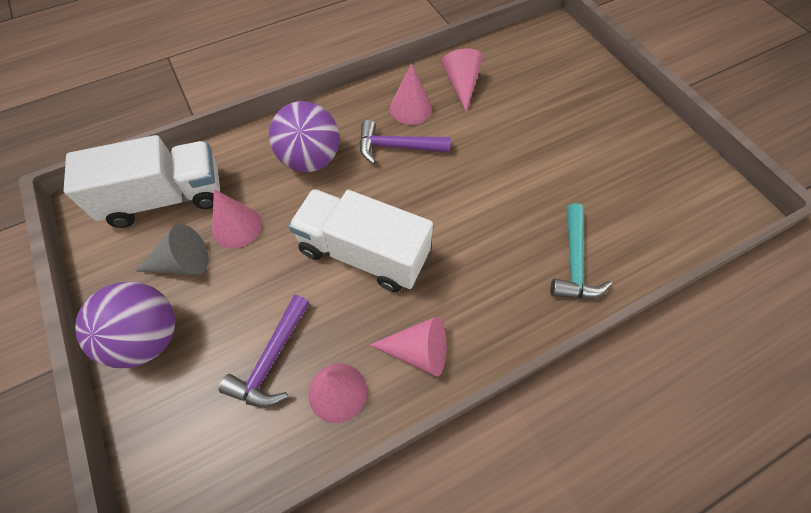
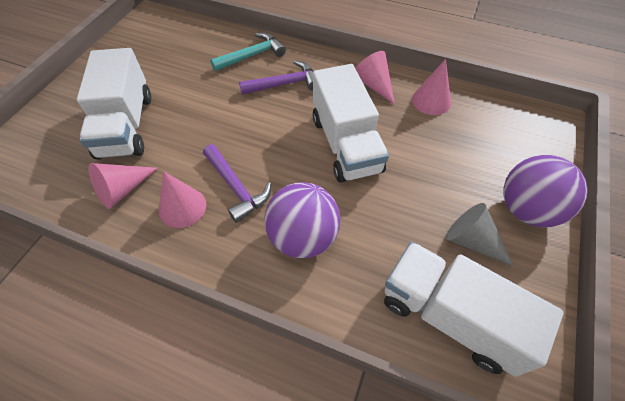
camera: 130 degrees left, 5 degrees down
pink cone [212,189,262,249] -> none
purple hammer [219,295,310,408] -> purple hammer moved to [239,60,314,95]
none -> white truck [77,48,151,160]

